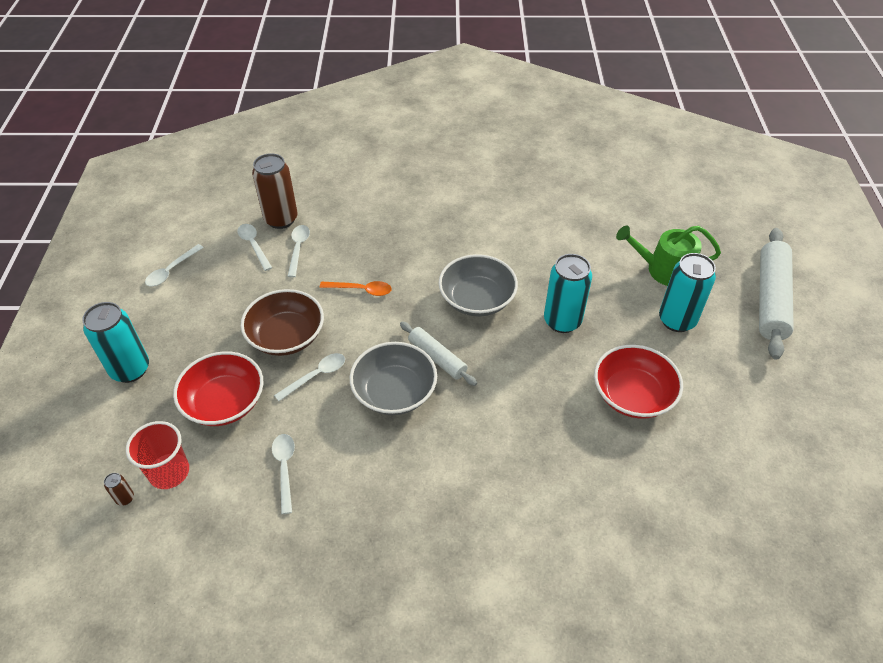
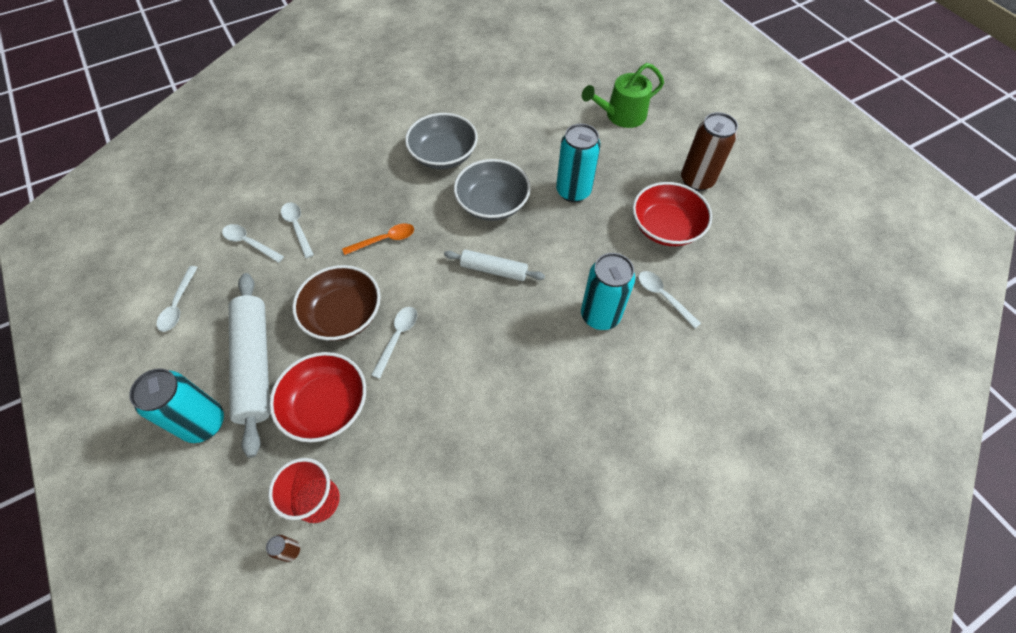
camera: 30 degrees left, 10 degrees up
brown can [252,153,298,229] -> brown can moved to [681,112,738,191]
white spoon [272,434,295,514] -> white spoon moved to [638,271,701,328]
grey bowl [350,342,437,415] -> grey bowl moved to [405,113,478,169]
turquoise can [659,253,716,332] -> turquoise can moved to [581,253,635,330]
white rolling pin [759,228,794,360] -> white rolling pin moved to [229,273,270,458]

